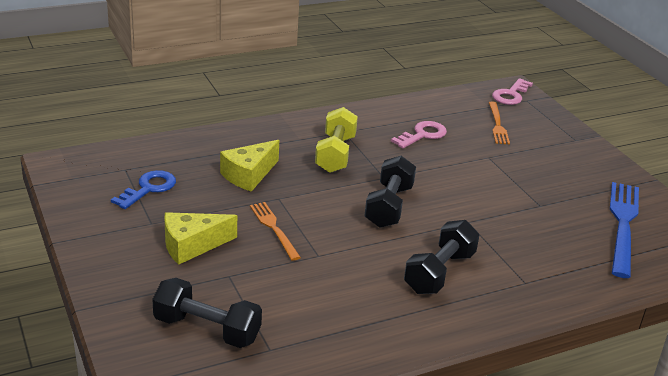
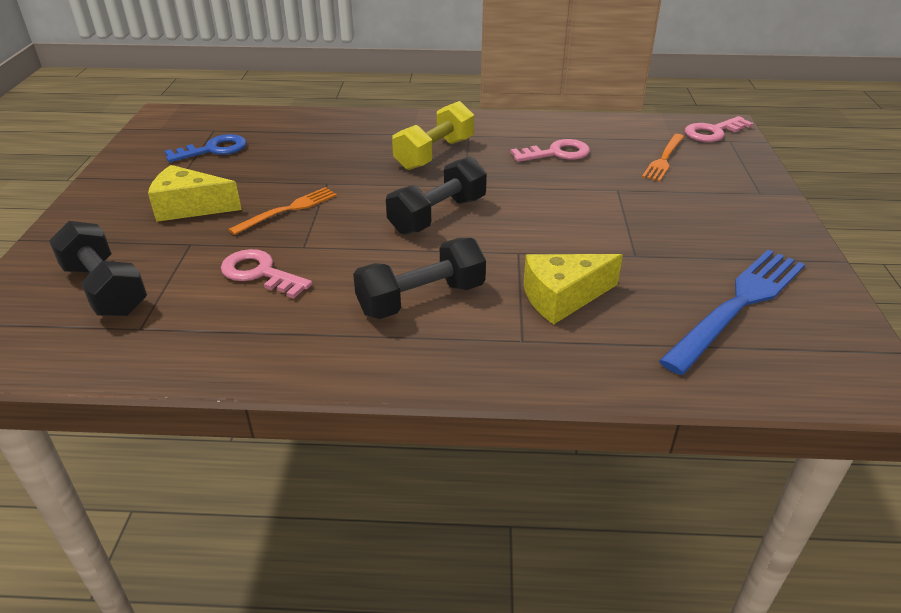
camera: 30 degrees right, 5 degrees up
yellow cheese [220,140,279,192] -> yellow cheese moved to [523,254,623,324]
orange fork [250,202,301,261] -> orange fork turned 45 degrees clockwise [228,187,337,235]
none -> pink key [221,249,312,298]

